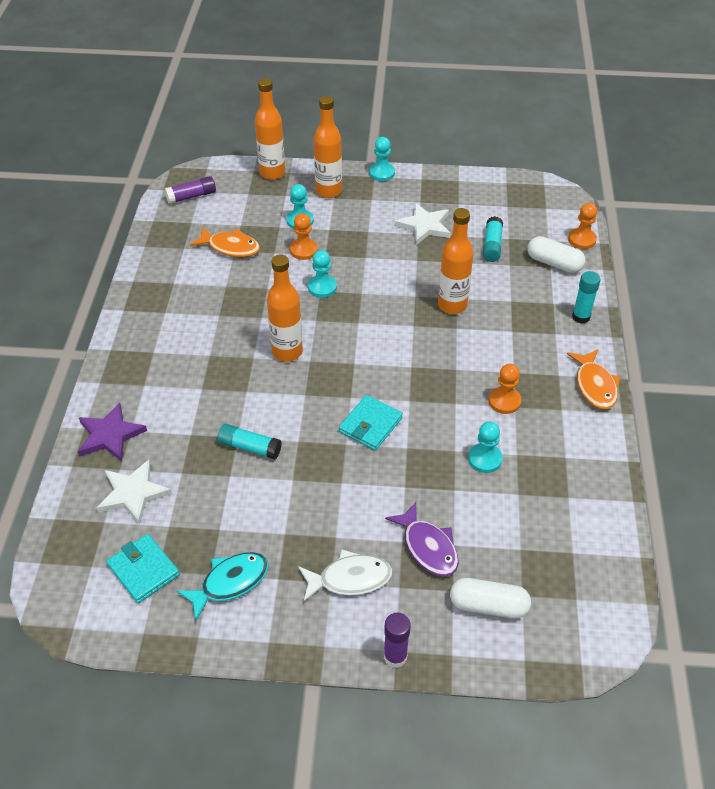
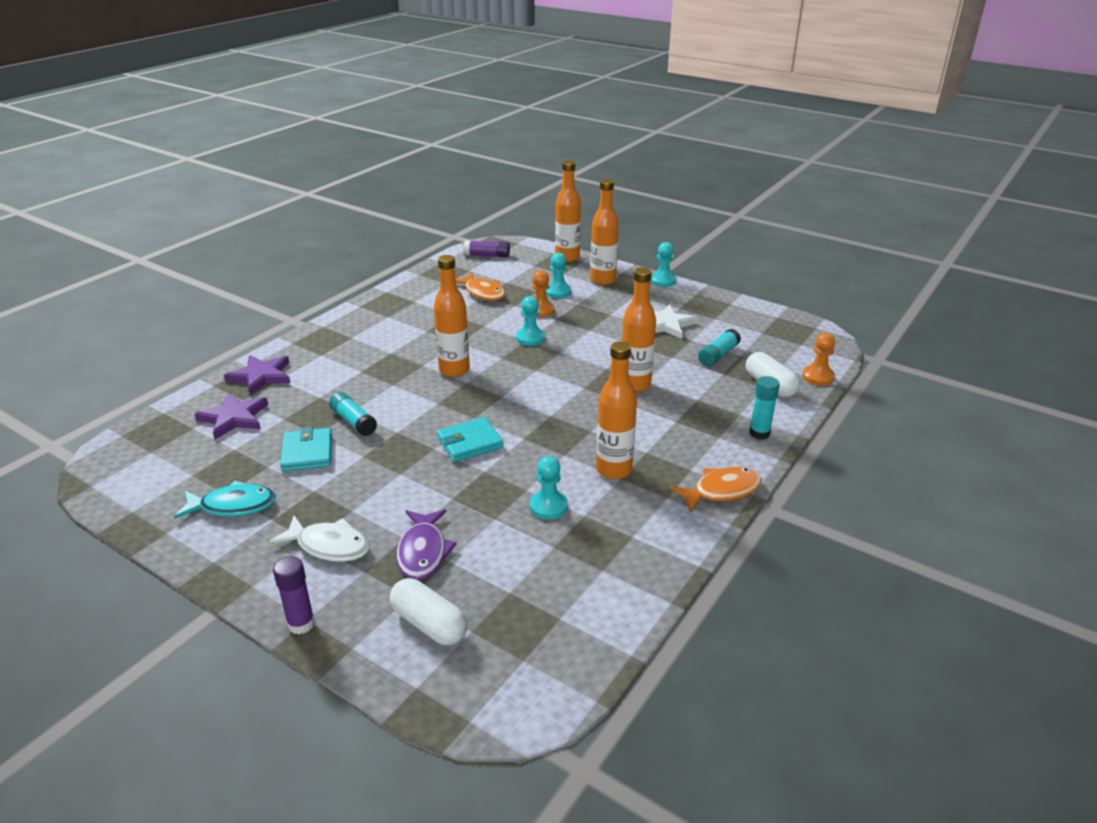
camera: 30 degrees right, 15 degrees down
white star [97,460,172,525] -> purple star [195,393,268,439]
turquoise wallet [106,534,180,603] -> turquoise wallet moved to [280,427,332,472]
orange pawn [489,364,521,414] -> orange bottle [596,341,637,480]
orange fish [567,349,621,409] -> orange fish turned 135 degrees counterclockwise [670,467,762,512]

